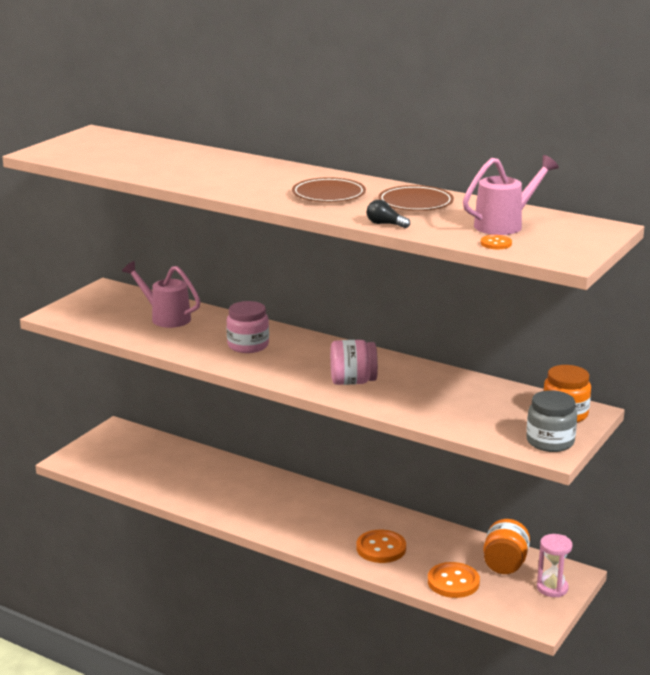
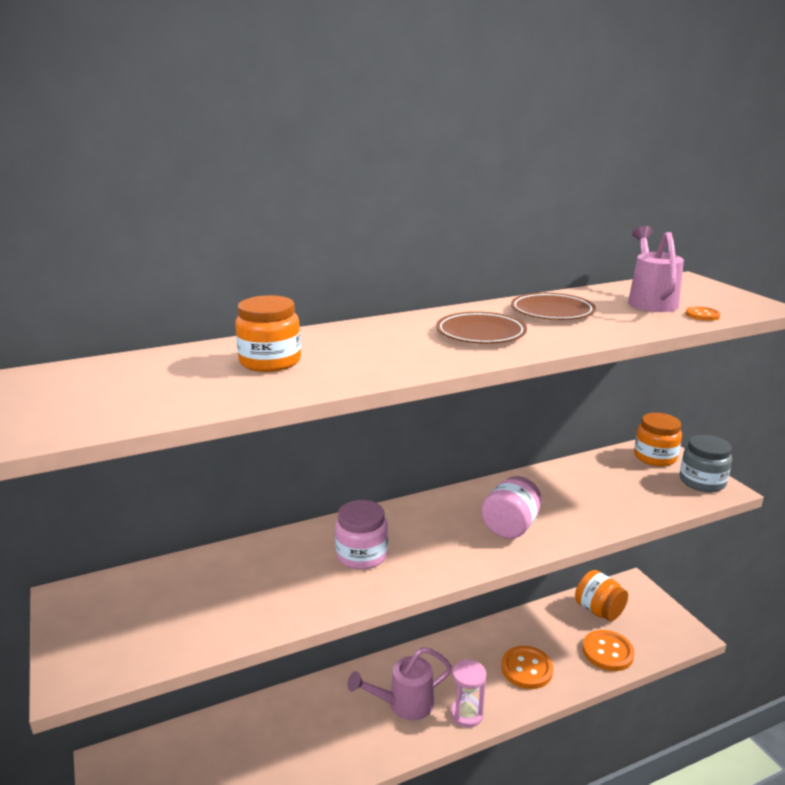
camera: 55 degrees left, 0 degrees up
pink watering can [122,261,201,328] -> pink watering can moved to [347,647,452,720]
black light bulb [367,200,410,228] -> none
pink hourglass [537,534,572,597] -> pink hourglass moved to [451,659,486,728]
none -> orange jar [235,295,301,372]

